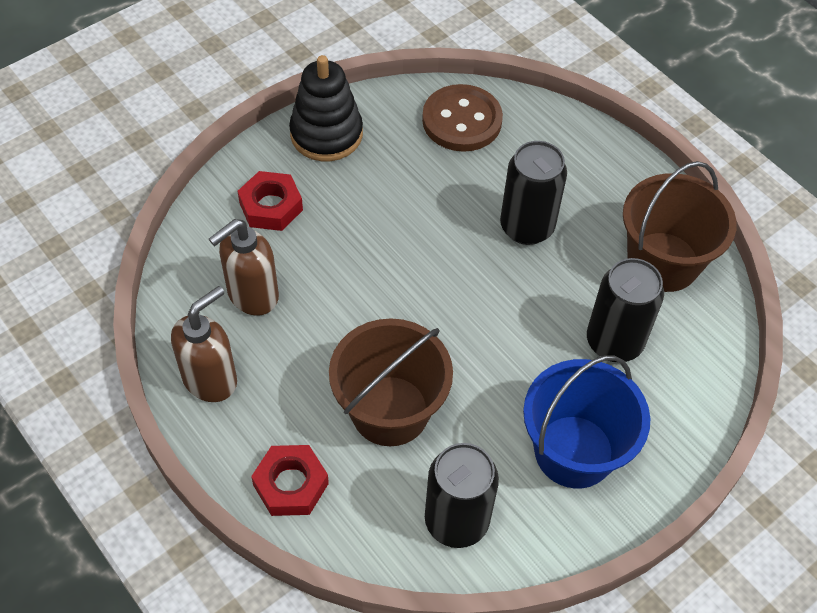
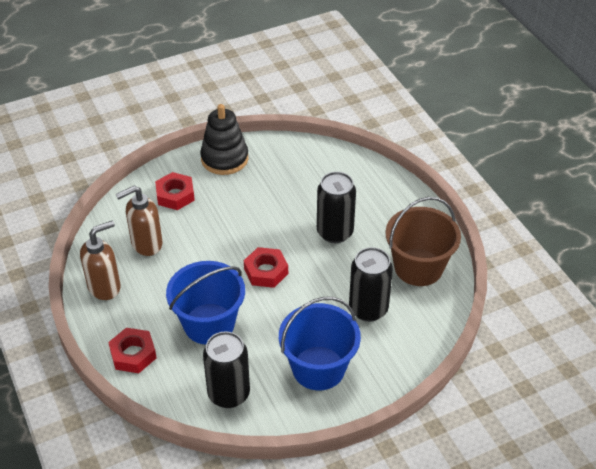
camera: 15 degrees right, 10 degrees down
brown bucket [329,318,453,446] -> blue bucket [166,261,245,345]
brown button [422,84,503,152] -> none
none -> red nut [244,247,288,288]

